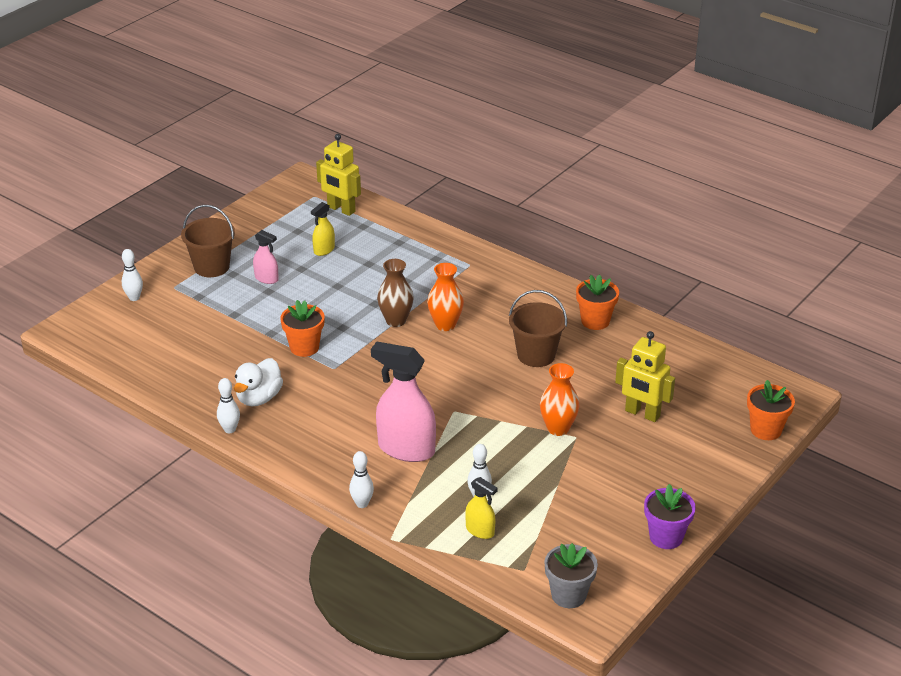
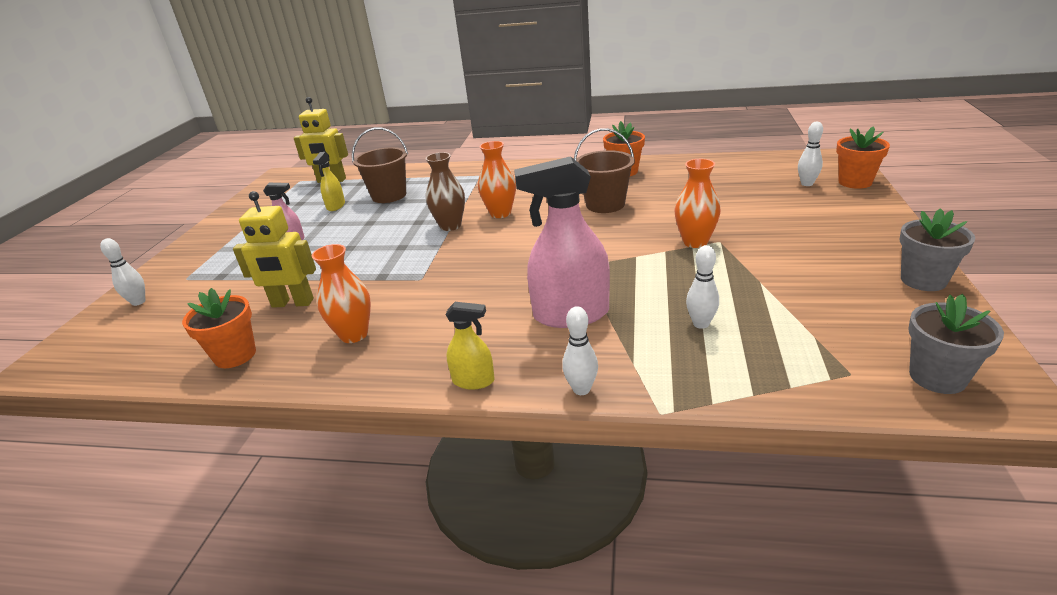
camera: 25 degrees left, 5 degrees down
brown bucket [181,205,235,277] -> brown bucket moved to [352,128,408,203]
white bowling pin [217,378,240,433] -> white bowling pin moved to [798,122,823,186]
white duck [234,358,283,406] -> orange vase [312,244,371,343]
orange flower pot [280,300,325,357] -> orange flower pot moved to [182,288,256,368]
yellow spray bottle [465,477,498,539] -> yellow spray bottle moved to [445,302,495,390]
yellow robot [615,331,675,422] -> yellow robot moved to [233,191,316,308]
purple flower pot [644,484,696,549] -> grey flower pot [900,208,975,291]

